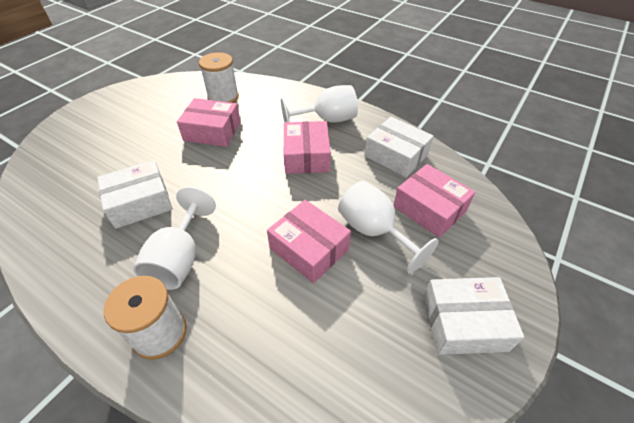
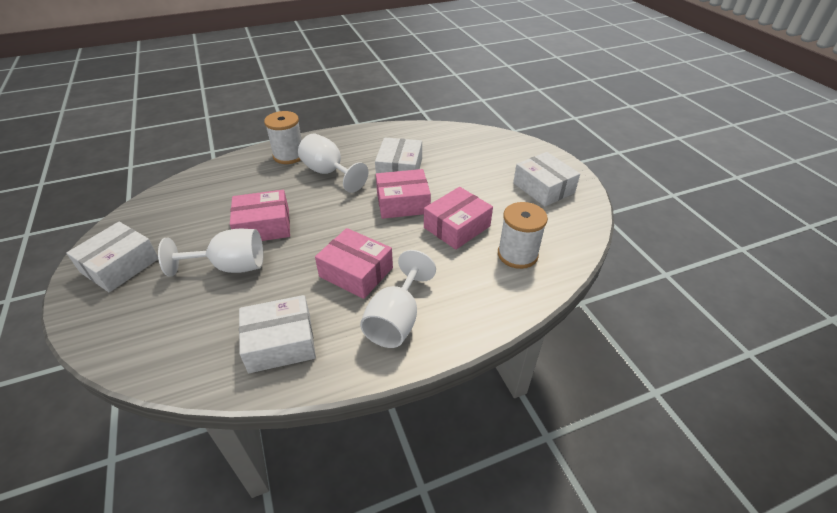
camera: 125 degrees right, 5 degrees down
pink box [394,164,475,238] -> pink box moved to [376,169,431,219]
none -> white box [513,152,580,207]

